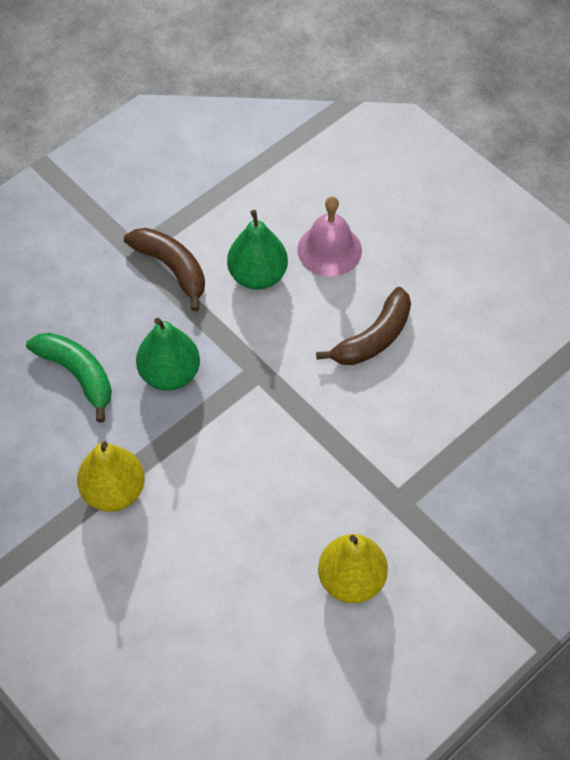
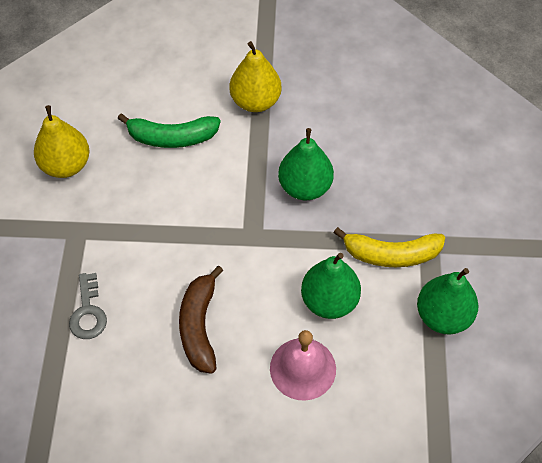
camera: 135 degrees right, 0 degrees up
green banana [26,333,112,422] -> green banana moved to [118,114,221,148]
brown banana [124,228,205,311] -> yellow banana [334,227,445,267]
none -> grey key [69,273,107,339]
none -> green pear [417,268,479,334]

